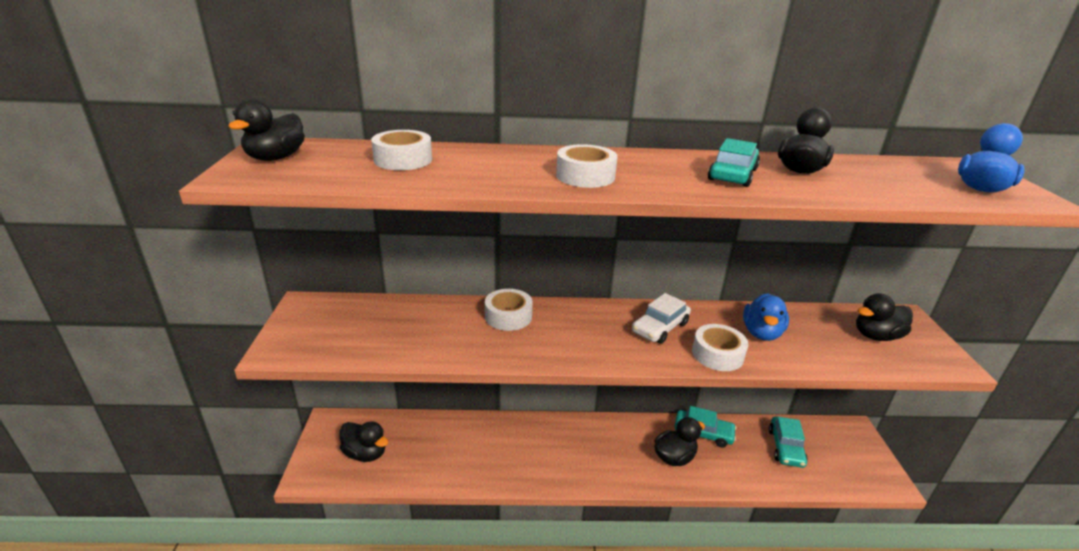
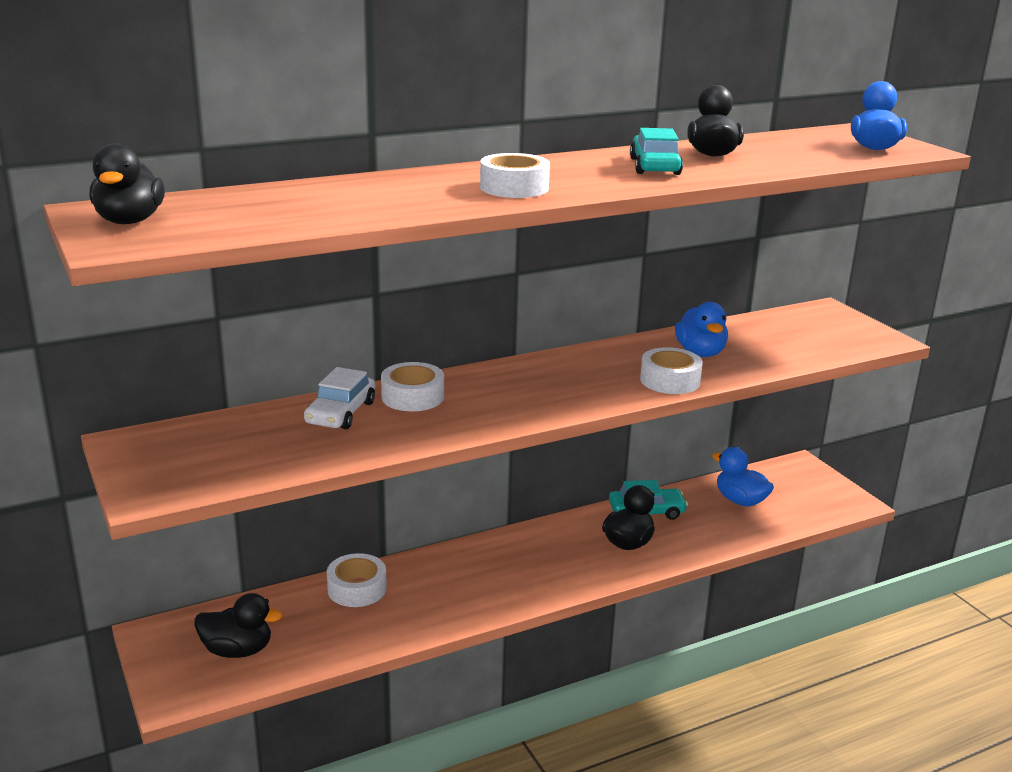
camera: 25 degrees left, 5 degrees down
white tape [371,130,432,170] -> white tape moved to [327,553,387,607]
white car [632,293,691,344] -> white car moved to [304,367,375,429]
turquoise car [769,417,808,468] -> blue duck [712,447,774,507]
black duck [856,293,913,341] -> none

